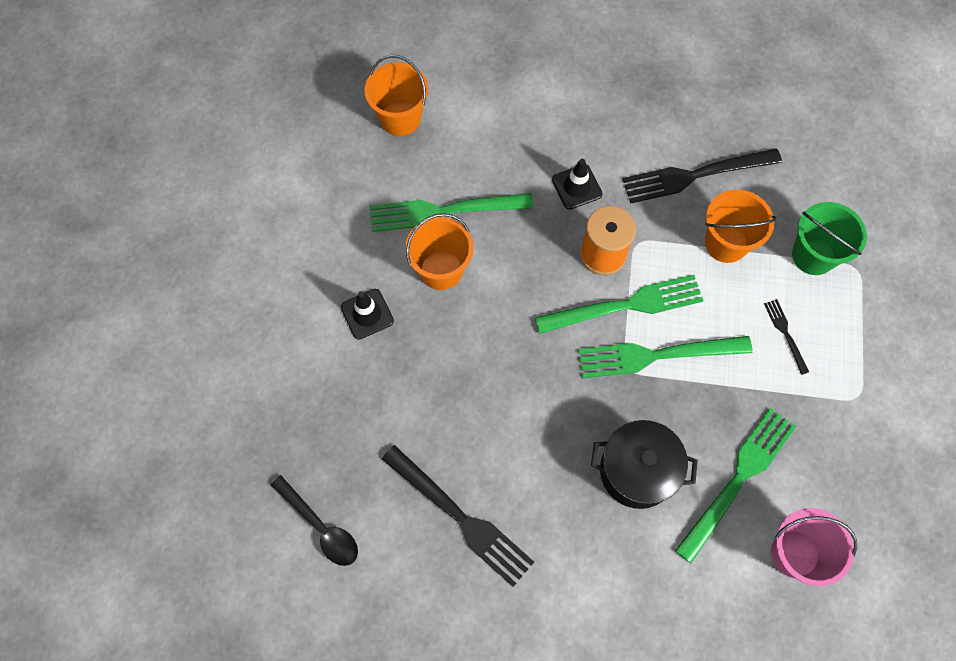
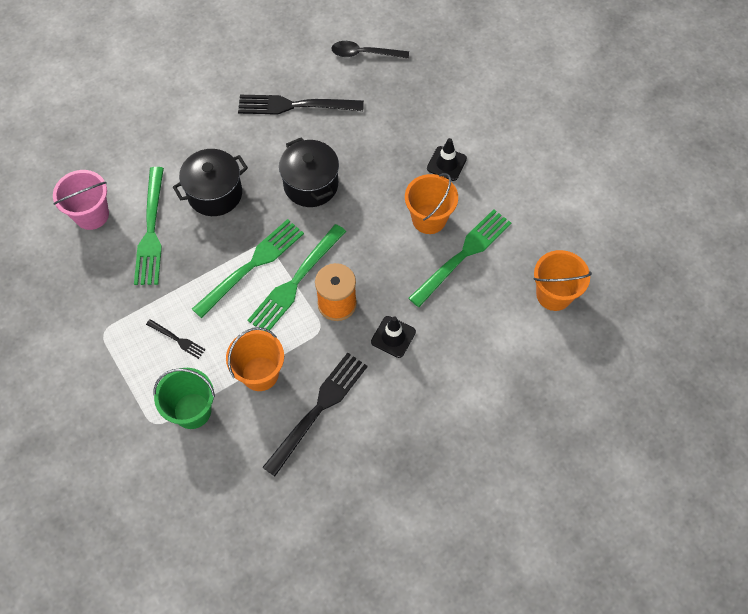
camera: 140 degrees right, 5 degrees down
none -> black pot [279,137,339,207]

